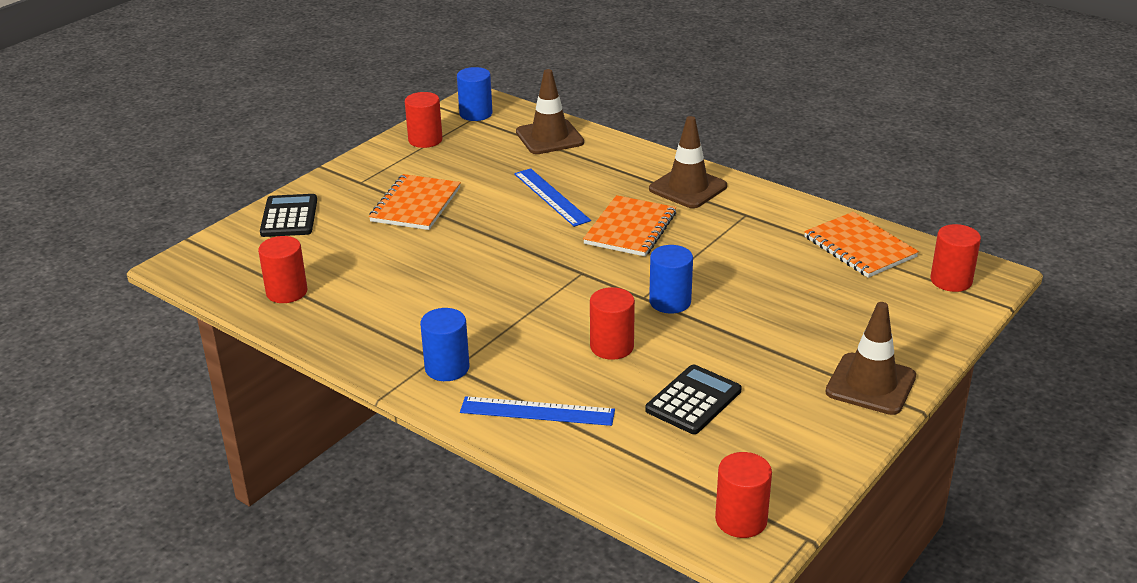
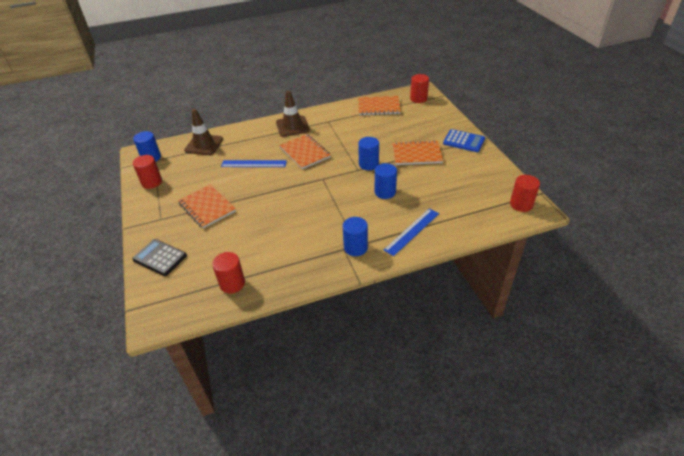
camera: 55 degrees left, 10 degrees up
red cylinder [590,287,635,360] -> blue cylinder [375,163,397,199]
black calculator [645,364,742,434] -> none
brown traffic cone [825,302,916,415] -> blue calculator [443,129,485,152]
none -> orange notebook [392,140,443,165]

